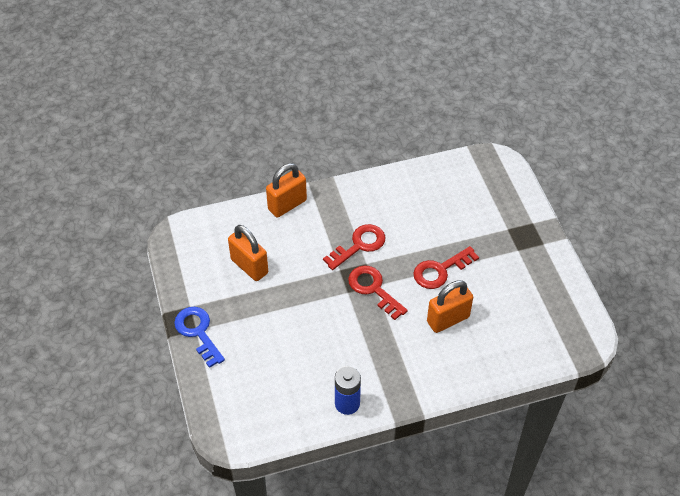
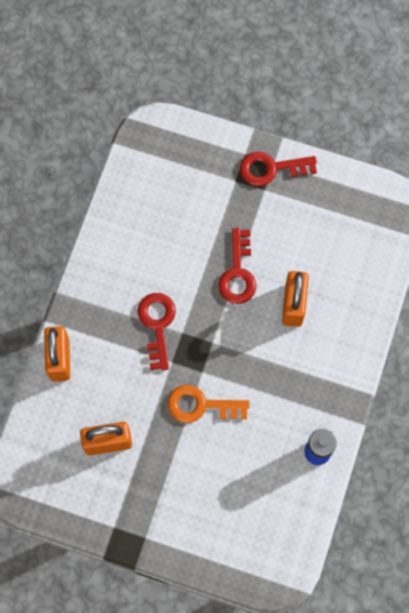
camera: 55 degrees left, 20 degrees up
blue key [174,307,225,368] -> none
red key [348,266,408,320] -> red key moved to [240,152,317,186]
none -> orange key [167,385,249,423]

